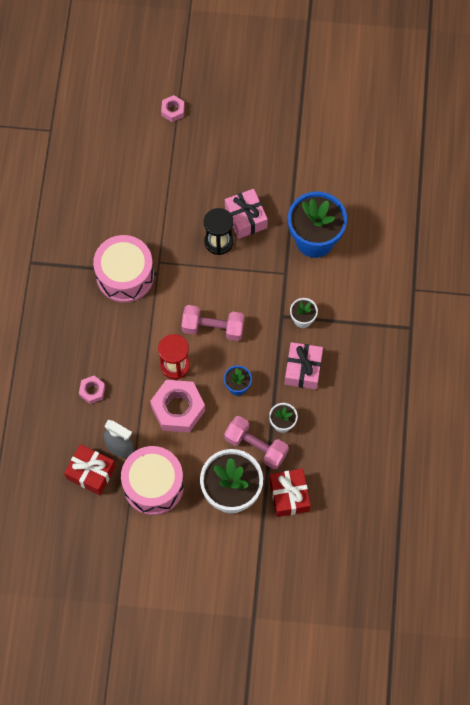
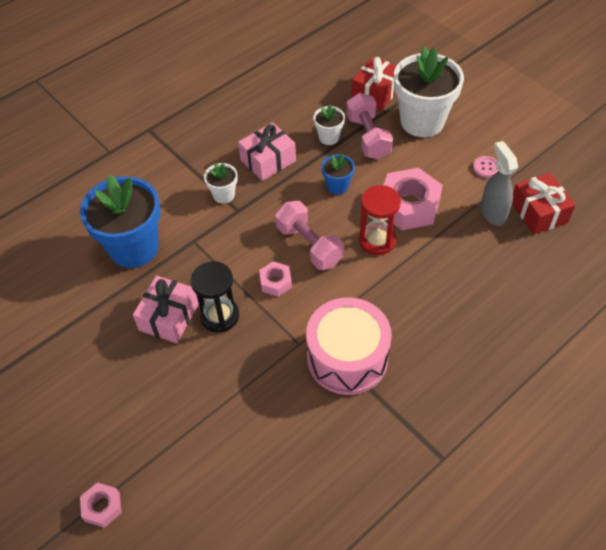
camera: 135 degrees left, 15 degrees down
pink nut [79,376,105,404] -> pink nut moved to [259,261,292,297]
pink drum [121,446,184,515] -> pink button [473,156,499,178]

